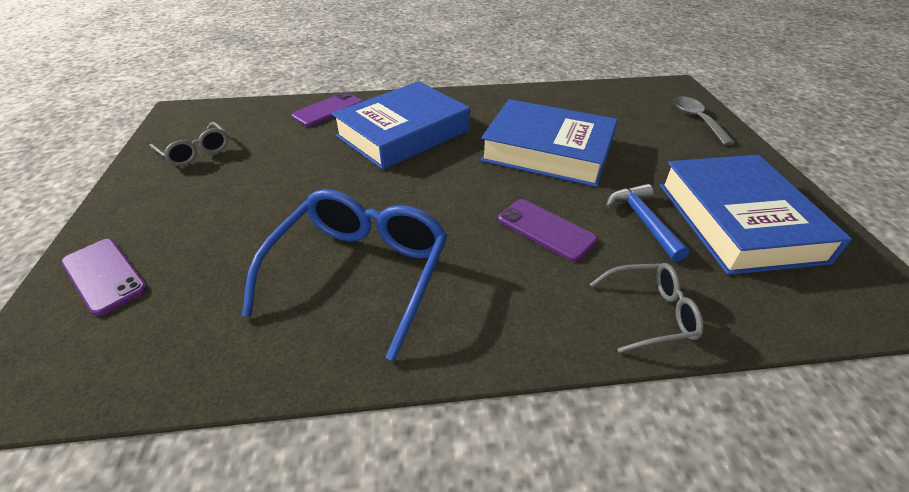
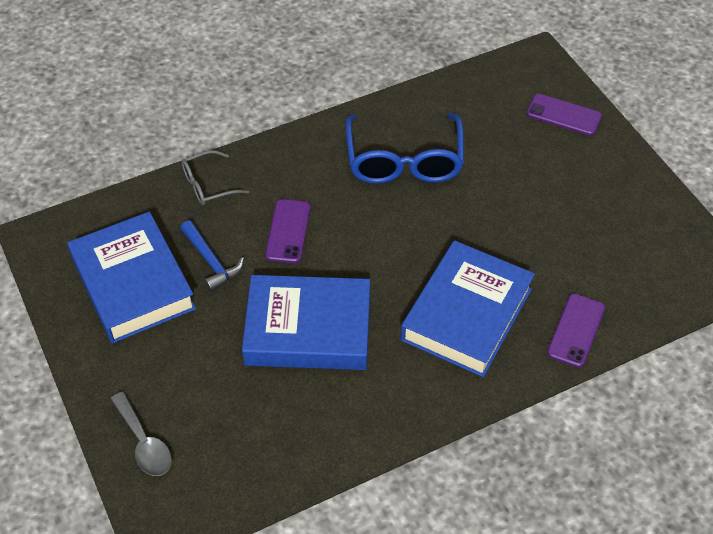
camera: 160 degrees right, 10 degrees up
grey glasses [150,122,228,166] -> none
purple phone [498,199,597,261] -> purple phone turned 75 degrees clockwise [265,199,310,263]

